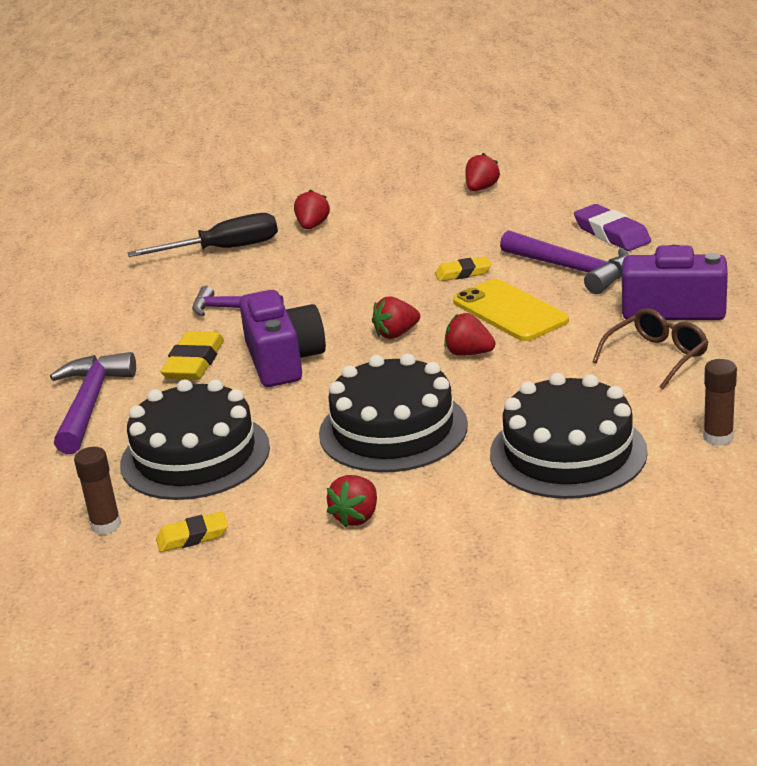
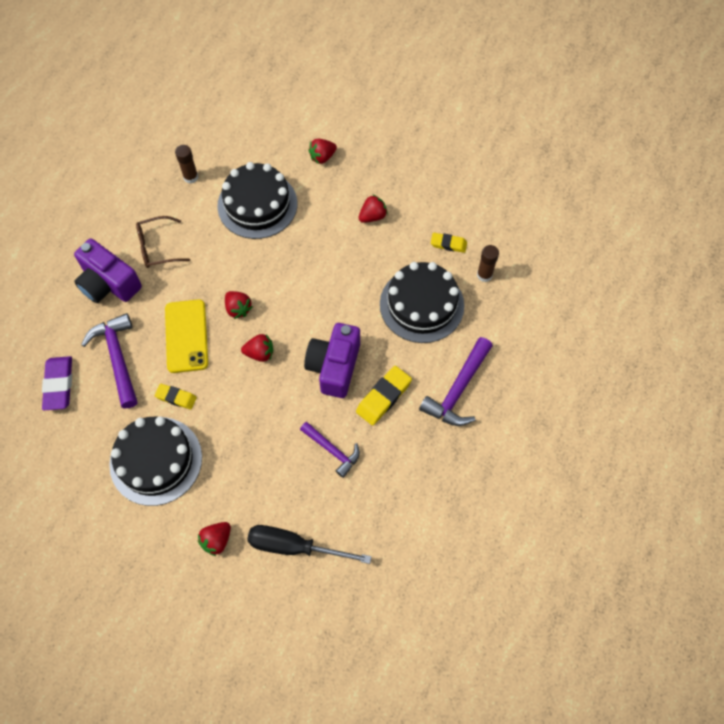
camera: 155 degrees left, 35 degrees up
black cake [319,354,468,472] -> black cake moved to [109,416,202,506]
red strawberry [465,153,500,191] -> red strawberry moved to [308,139,337,164]

